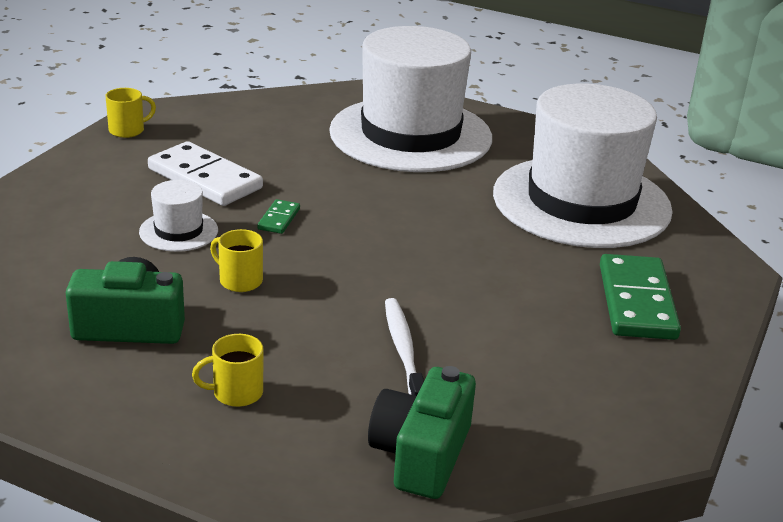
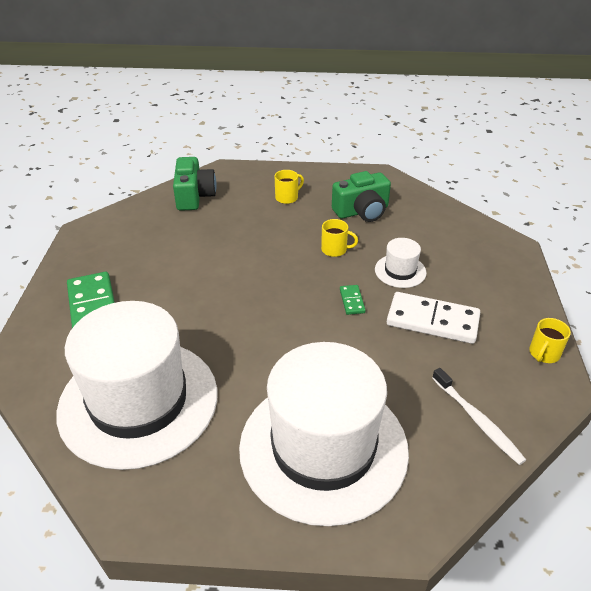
camera: 160 degrees right, 10 degrees up
white toothbrush [385,298,424,396] -> white toothbrush moved to [432,368,526,465]

